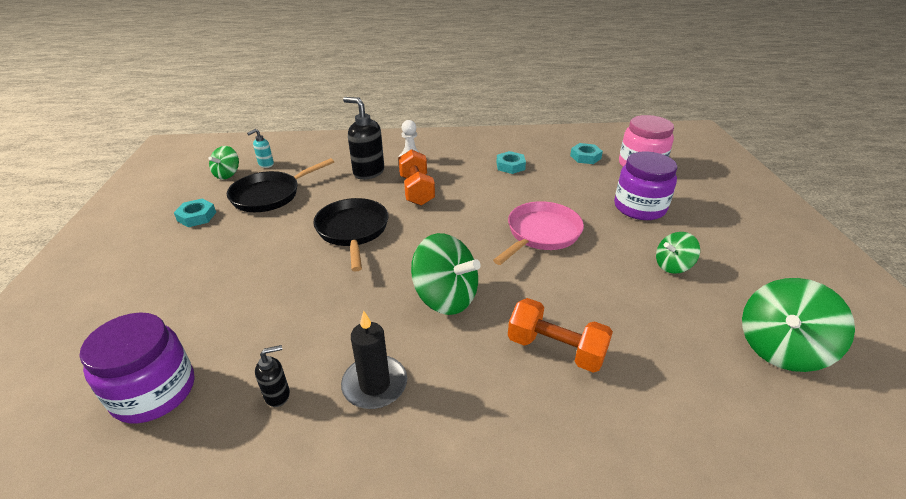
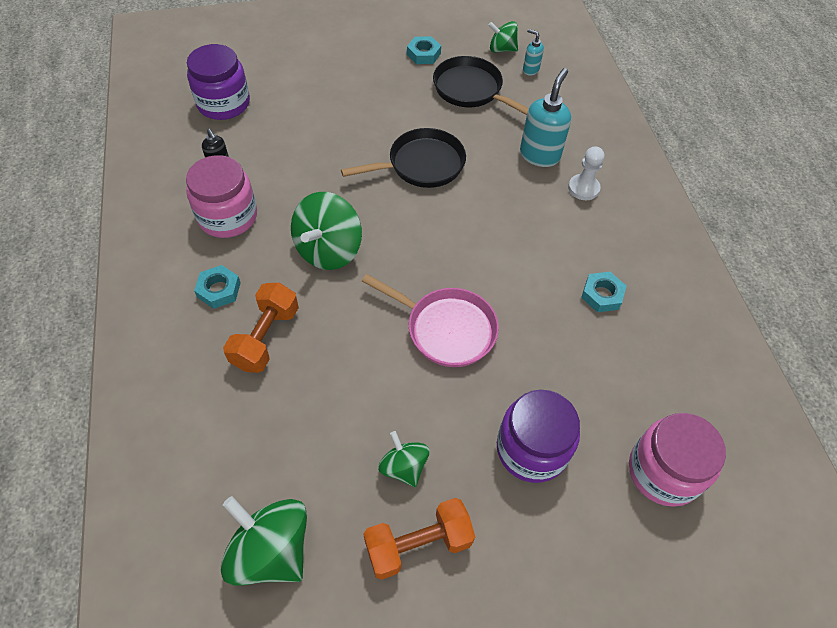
camera: 80 degrees right, 20 degrees up
black candle [341,310,407,409] -> pink jar [186,155,257,238]
black soap dispenser [343,97,384,180] -> turquoise soap dispenser [520,68,571,167]
orange dumbbell [398,149,435,206] -> orange dumbbell moved to [363,498,475,580]
turquoise nut [570,143,603,164] -> turquoise nut moved to [194,265,241,309]

